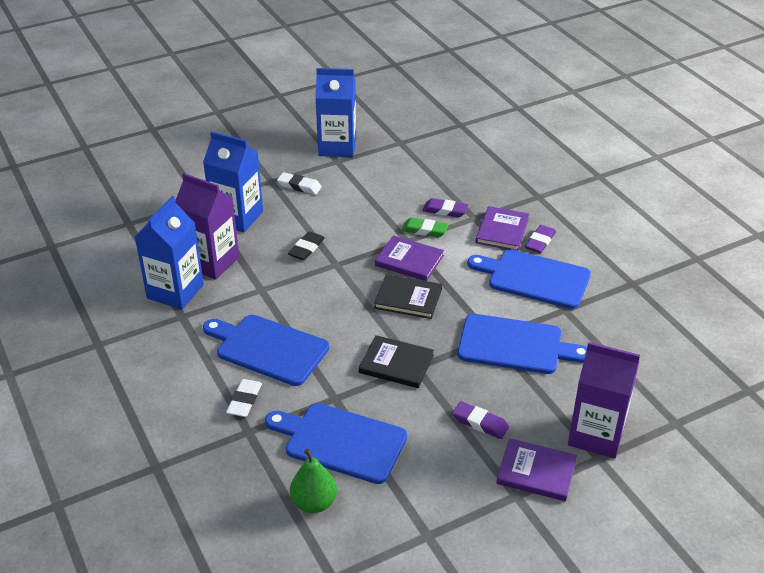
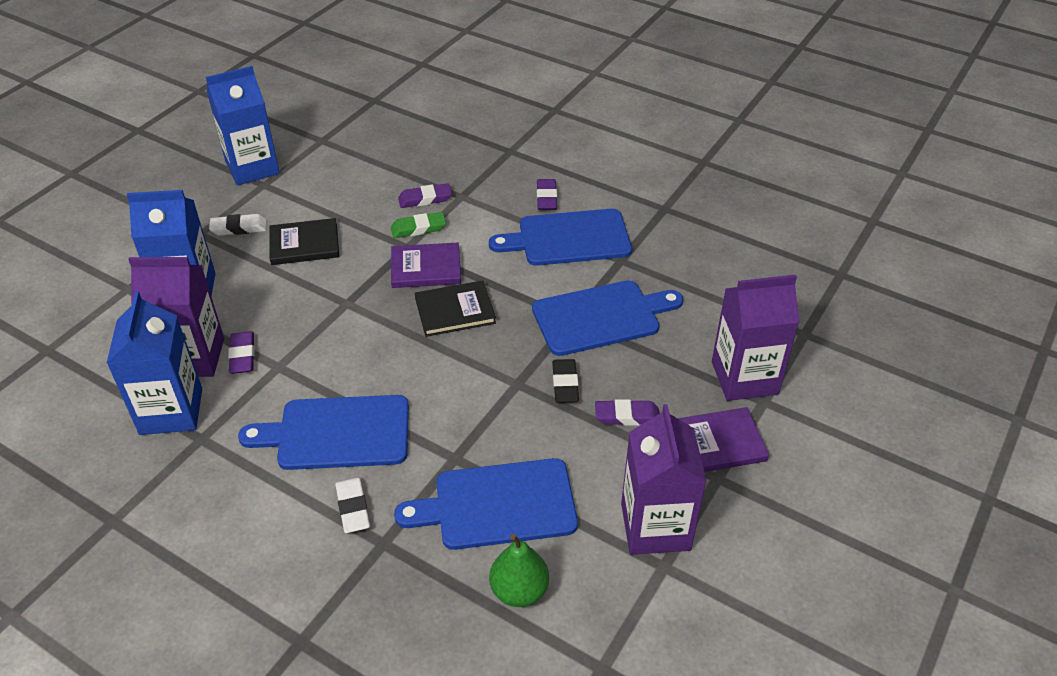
camera: 30 degrees left, 5 degrees up
black eraser [288,231,325,260] -> black eraser moved to [552,359,579,403]
black book [359,335,434,388] -> black book moved to [269,218,339,265]
purple book [476,206,529,251] -> none
none -> purple eraser [228,331,255,374]
none -> purple carton [621,404,707,555]

